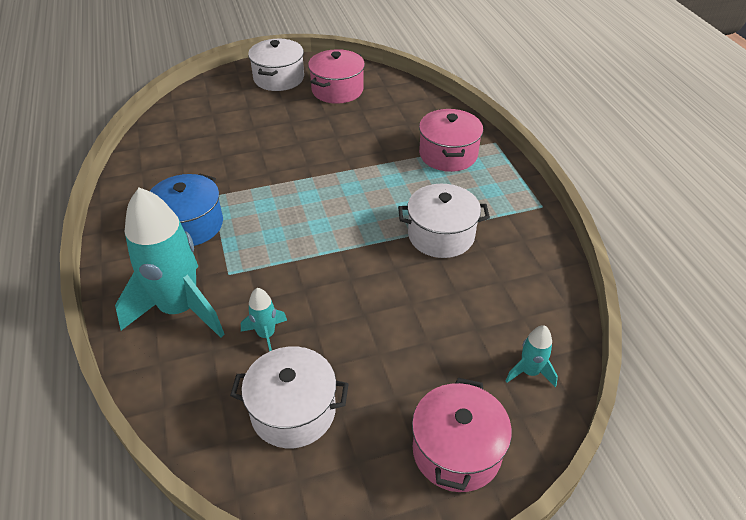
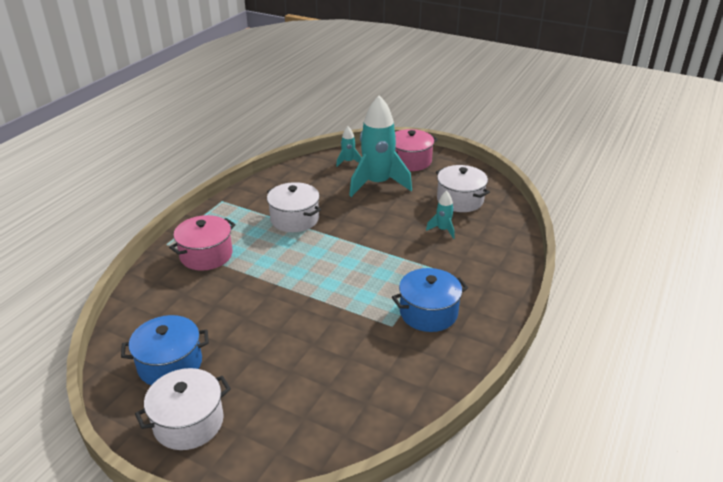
camera: 135 degrees left, 10 degrees down
turquoise rocket [115,188,225,338] -> turquoise rocket moved to [349,95,412,197]
pink pot [308,49,365,104] -> blue pot [121,315,209,385]

